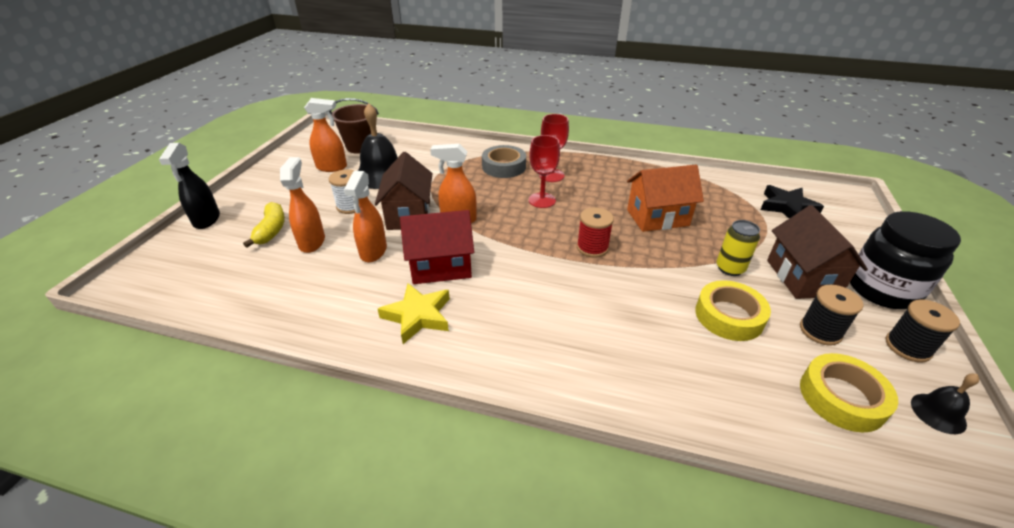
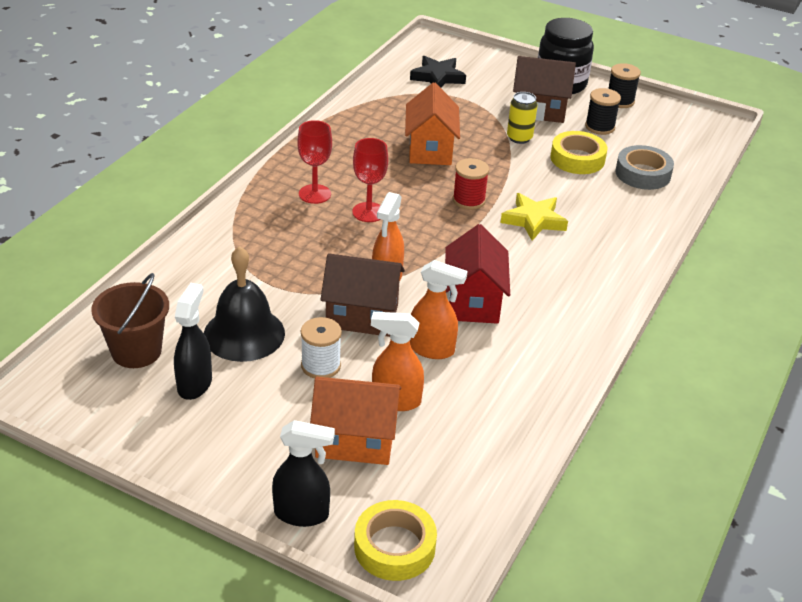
camera: 80 degrees left, 0 degrees up
yellow banana [243,202,285,248] -> orange house [310,377,401,465]
orange spray bottle [304,98,347,172] -> black spray bottle [174,283,212,400]
yellow star [378,283,450,344] -> yellow star moved to [501,193,568,241]
grey tape [482,145,526,178] -> grey tape moved to [615,145,674,190]
yellow tape [800,353,898,432] -> yellow tape moved to [354,500,437,581]
black bell [911,374,980,434] -> none

